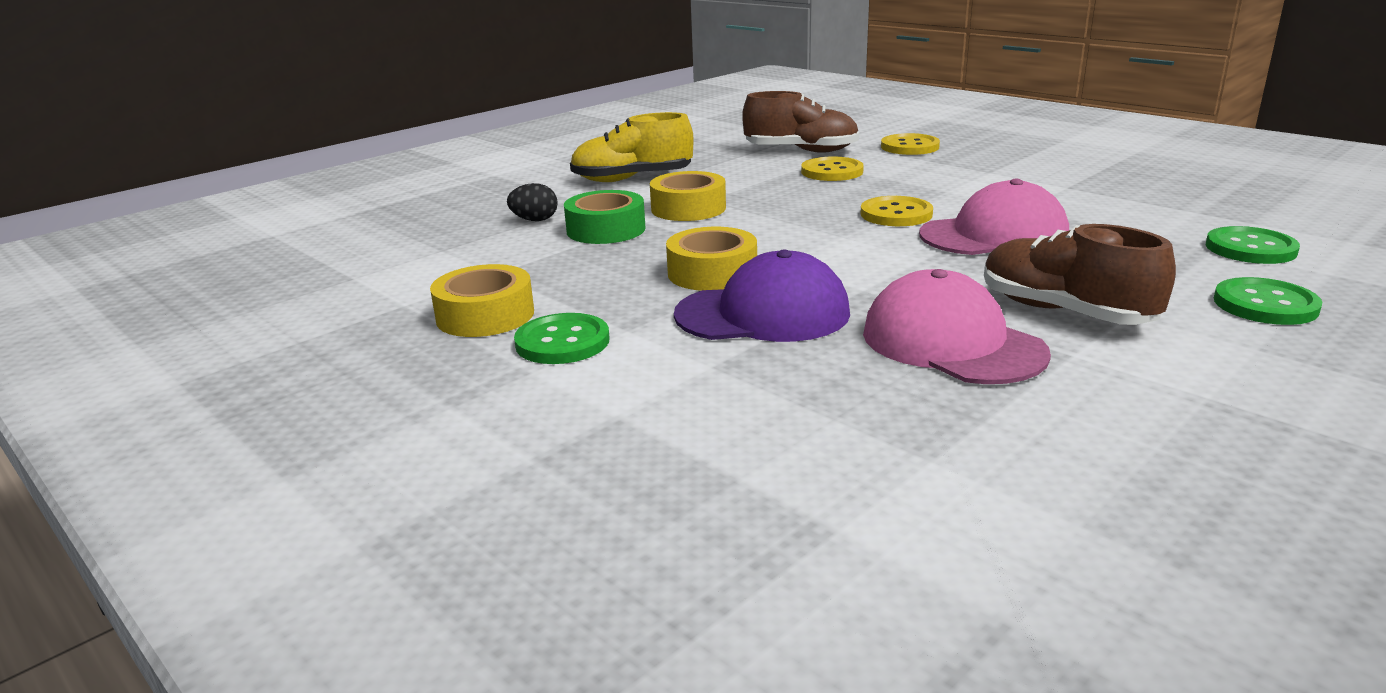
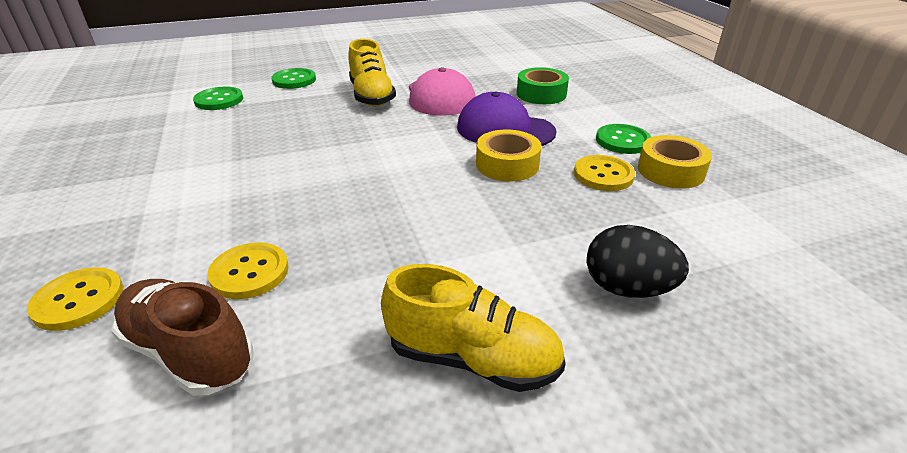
camera: 155 degrees left, 10 degrees up
black egg [507,183,558,221] -> black egg [587,225,689,298], size x1.64
green tape [564,190,646,244] -> green tape moved to [517,67,569,104]
yellow tape [650,171,726,221] -> none
yellow button [860,196,933,226] -> yellow button moved to [574,155,635,191]
pink cap [919,179,1069,255] -> none
brown shoe [984,224,1176,325] -> yellow shoe [348,39,396,106]

